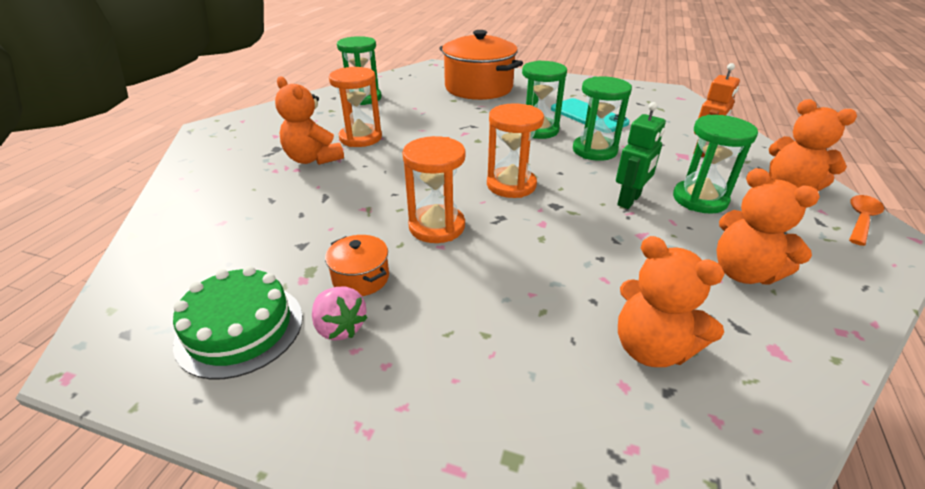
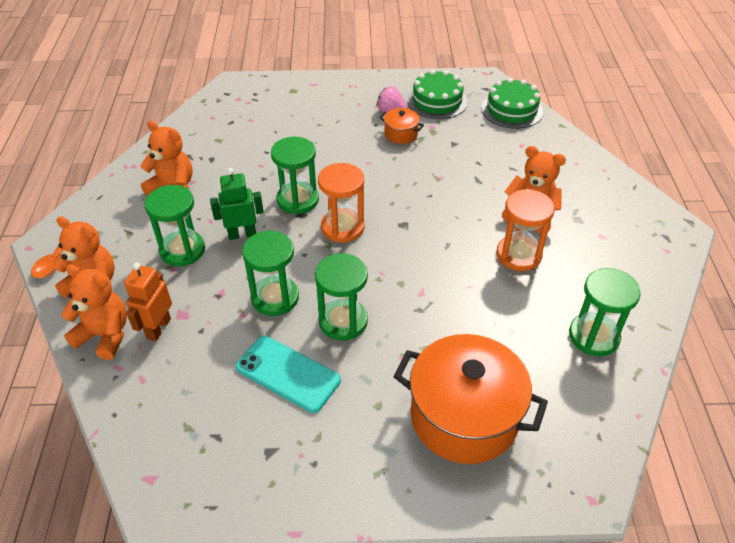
camera: 160 degrees right, 10 degrees up
orange hourglass [402,136,465,243] -> none
green robot [616,102,666,209] -> green robot turned 60 degrees clockwise [210,168,264,240]
orange teddy bear [618,236,725,367] -> orange teddy bear moved to [61,264,127,360]
none -> green hourglass [271,137,319,214]
none -> green cake [481,78,543,129]

